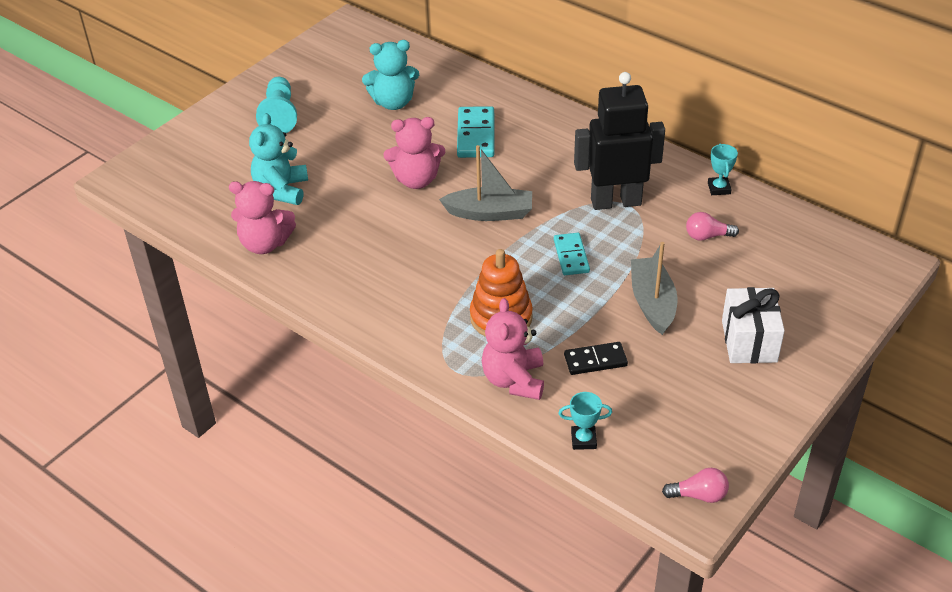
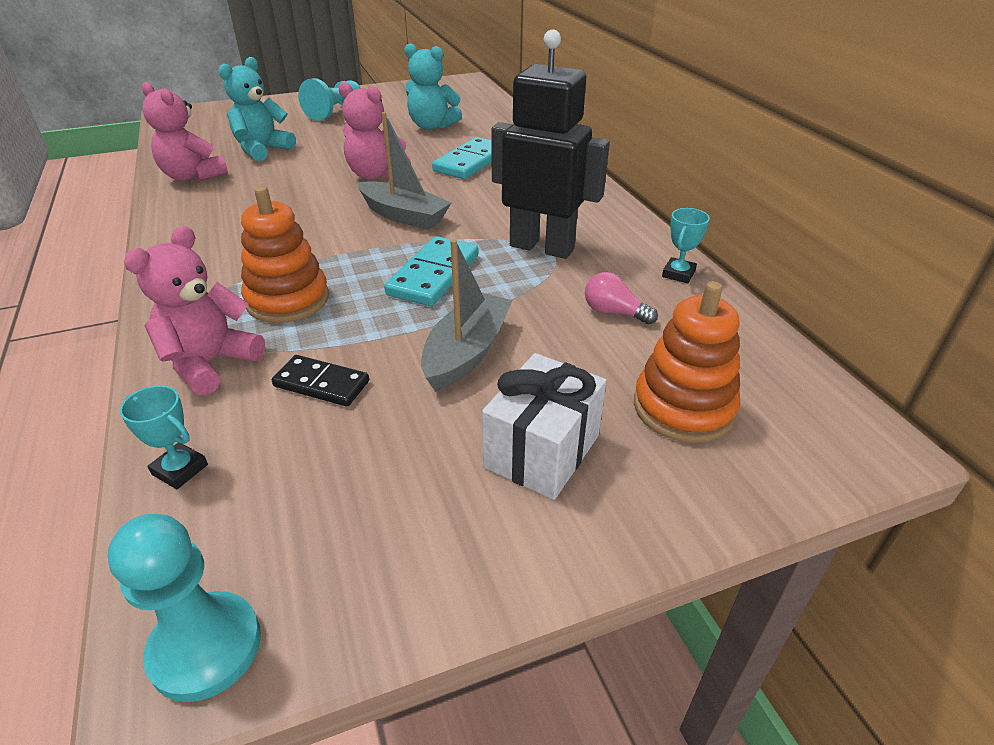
camera: 30 degrees right, 5 degrees down
turquoise domino [554,233,590,275] -> turquoise domino [384,236,479,306], size x1.50
pink light bulb [662,468,729,503] -> turquoise pawn [108,514,261,702]
none -> orange stacking toy [634,281,740,443]

